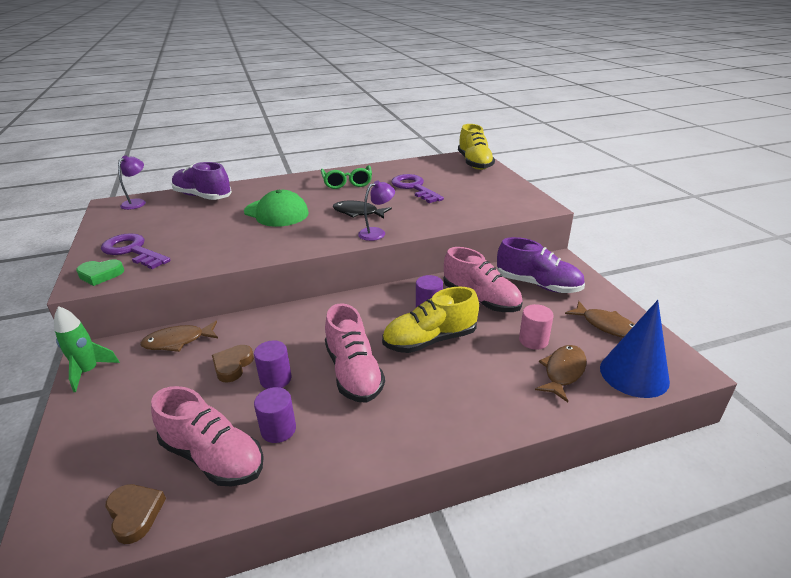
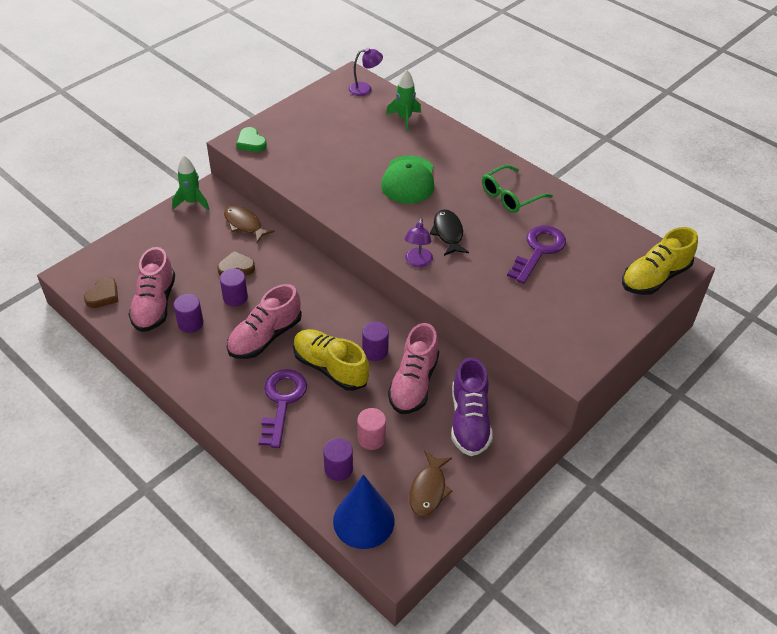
camera: 60 degrees right, 15 degrees up
purple key [101,233,171,269] -> purple key moved to [259,369,307,448]
purple shoe [171,162,232,200] -> green rocket [386,70,421,132]
purple lamp [358,180,395,241] -> purple lamp turned 75 degrees clockwise [405,218,433,267]
brown fish [535,345,587,402] -> purple cylinder [323,438,353,481]

